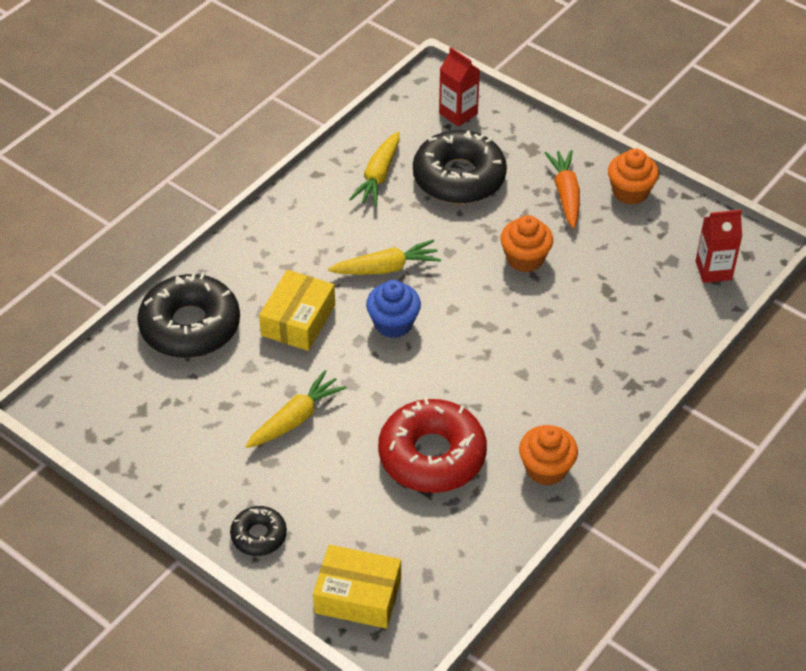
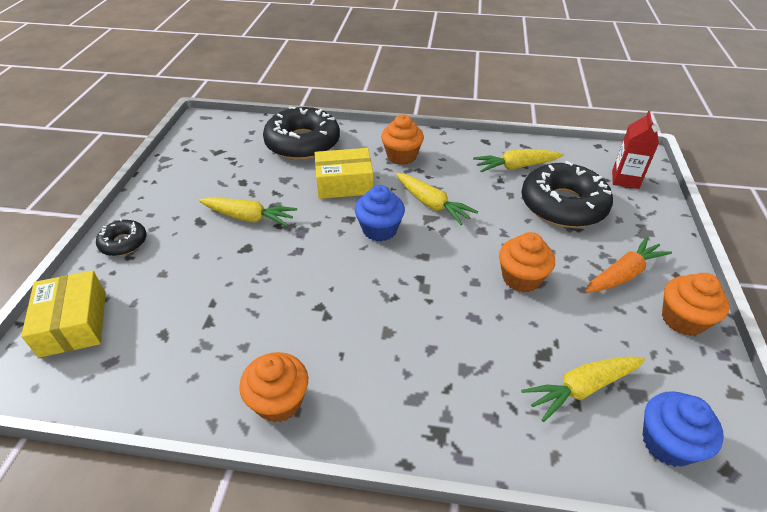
camera: 60 degrees right, 5 degrees down
red donut [378,397,487,493] -> none
red carton [696,210,742,283] -> blue cupcake [643,391,724,467]
none -> orange cupcake [381,115,424,165]
none -> yellow carrot [521,356,645,422]

